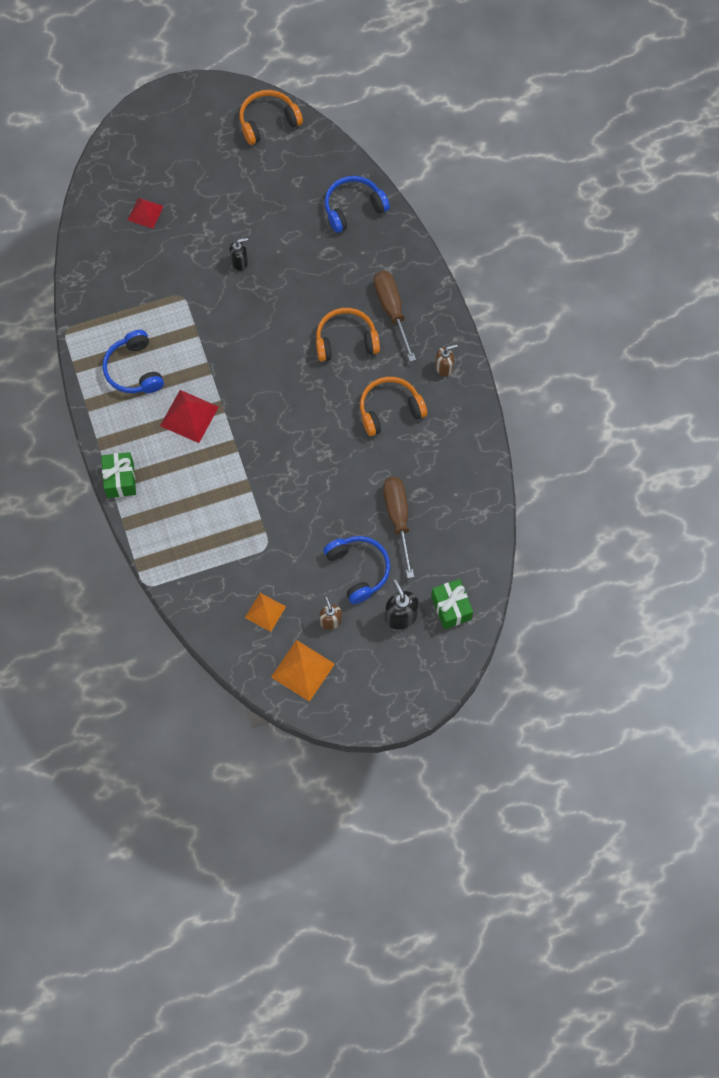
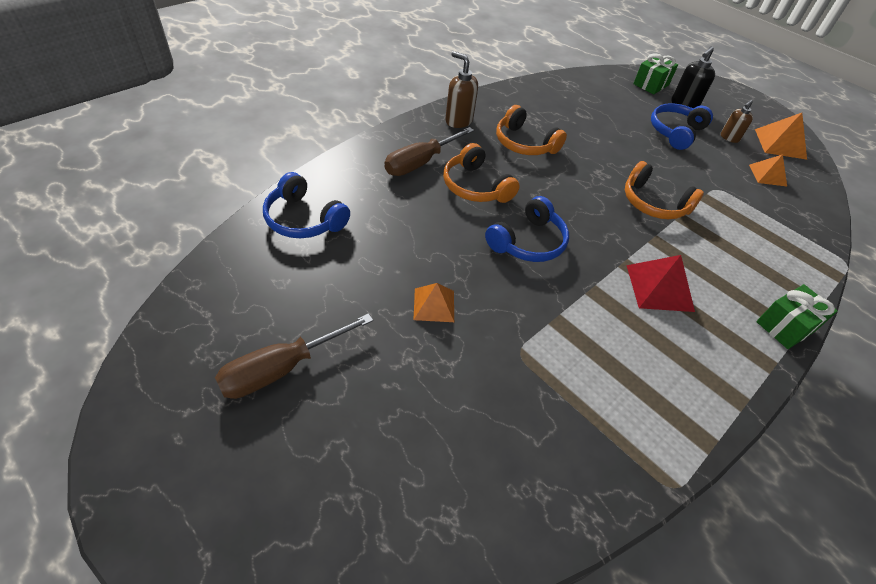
camera: 120 degrees left, 20 degrees down
blue headphones [102,330,164,393] -> blue headphones moved to [485,196,569,262]
red pyramid [128,198,164,229] -> none
black soap dispenser [229,238,248,271] -> orange pyramid [414,283,454,322]
orange headphones [239,90,303,145] -> orange headphones moved to [625,161,704,219]
brown screwdriver [383,477,414,578] -> brown screwdriver moved to [215,313,373,399]
brown soap dispenser [435,344,457,377] -> brown soap dispenser [445,51,478,128], size x1.51

